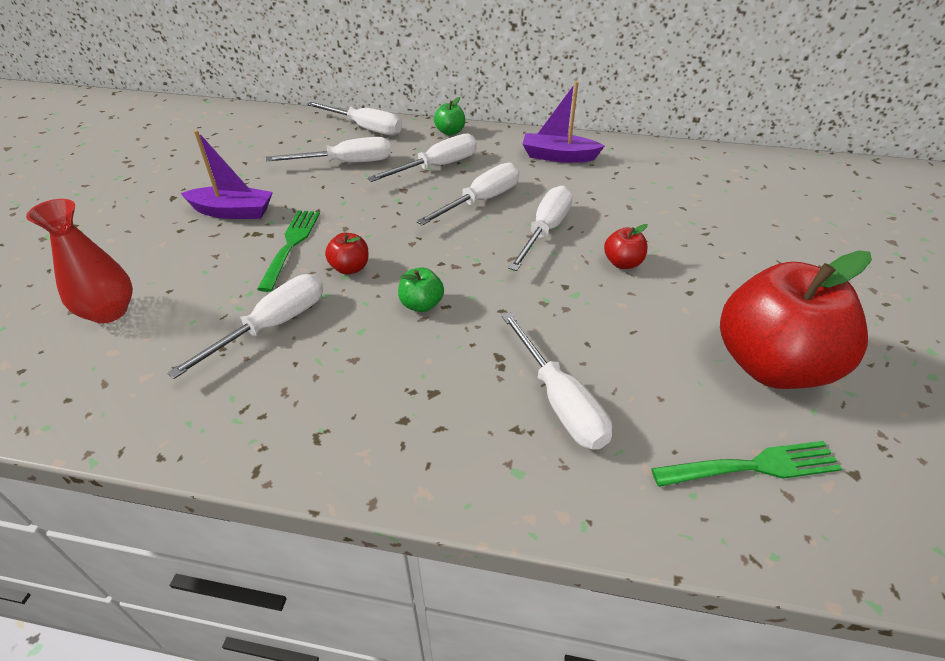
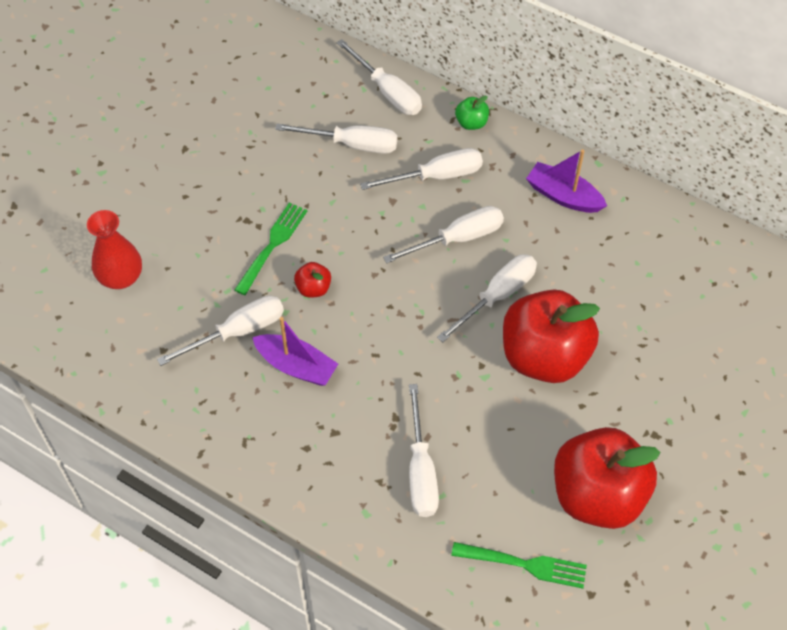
camera: 20 degrees right, 15 degrees up
purple boat [181,130,273,219] -> purple boat moved to [252,317,338,386]
green apple [398,267,444,312] -> none
red apple [604,224,648,269] -> red apple [503,290,600,383], size x2.48

